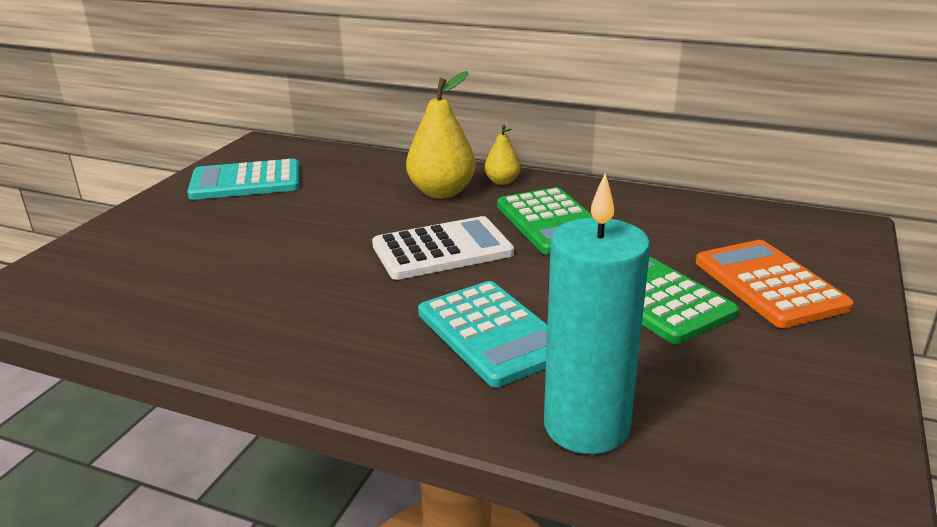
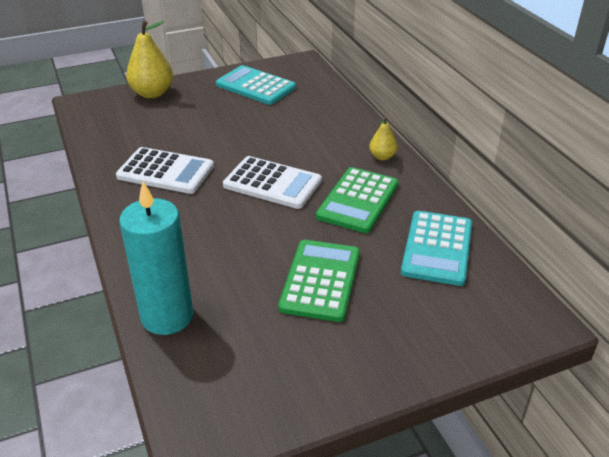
camera: 45 degrees right, 10 degrees up
yellow pear [406,71,476,198] -> yellow pear moved to [126,20,173,98]
turquoise calculator [418,281,547,387] -> turquoise calculator moved to [401,211,472,286]
orange calculator [696,240,854,328] -> none
none -> white calculator [116,147,214,194]

